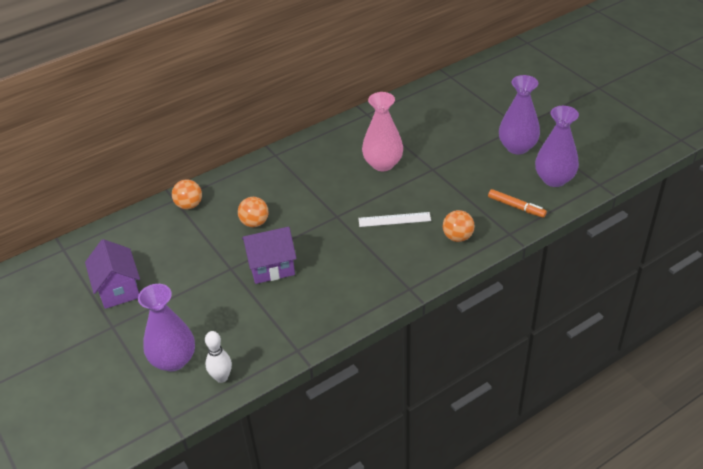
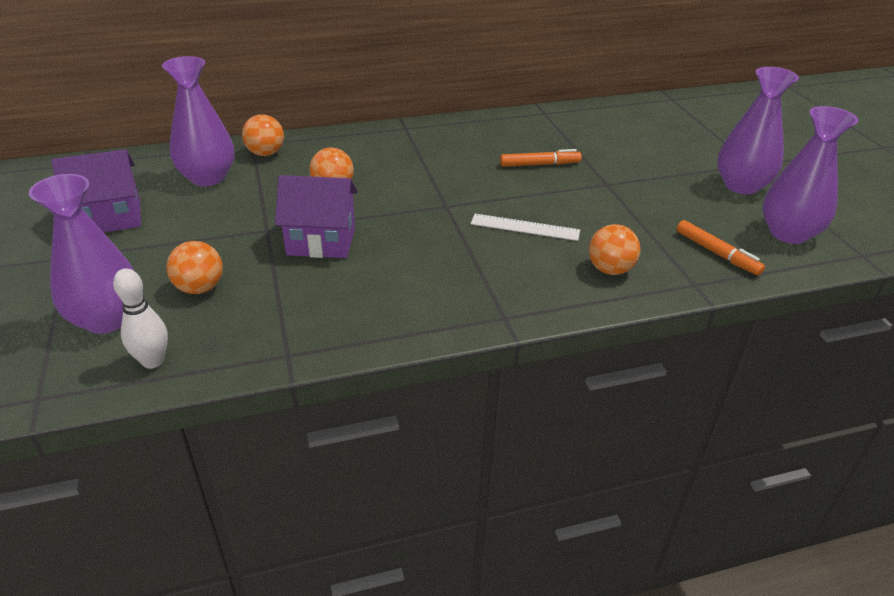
camera: 15 degrees right, 5 degrees down
purple house [85,239,140,309] -> purple house turned 75 degrees clockwise [51,149,141,233]
pink vase [362,92,403,171] -> orange marker [500,149,582,167]
none -> purple vase [162,56,234,186]
none -> orange ball [166,241,223,294]

